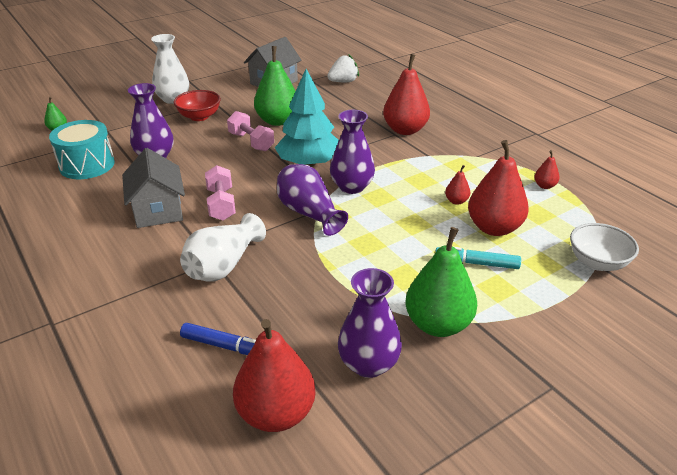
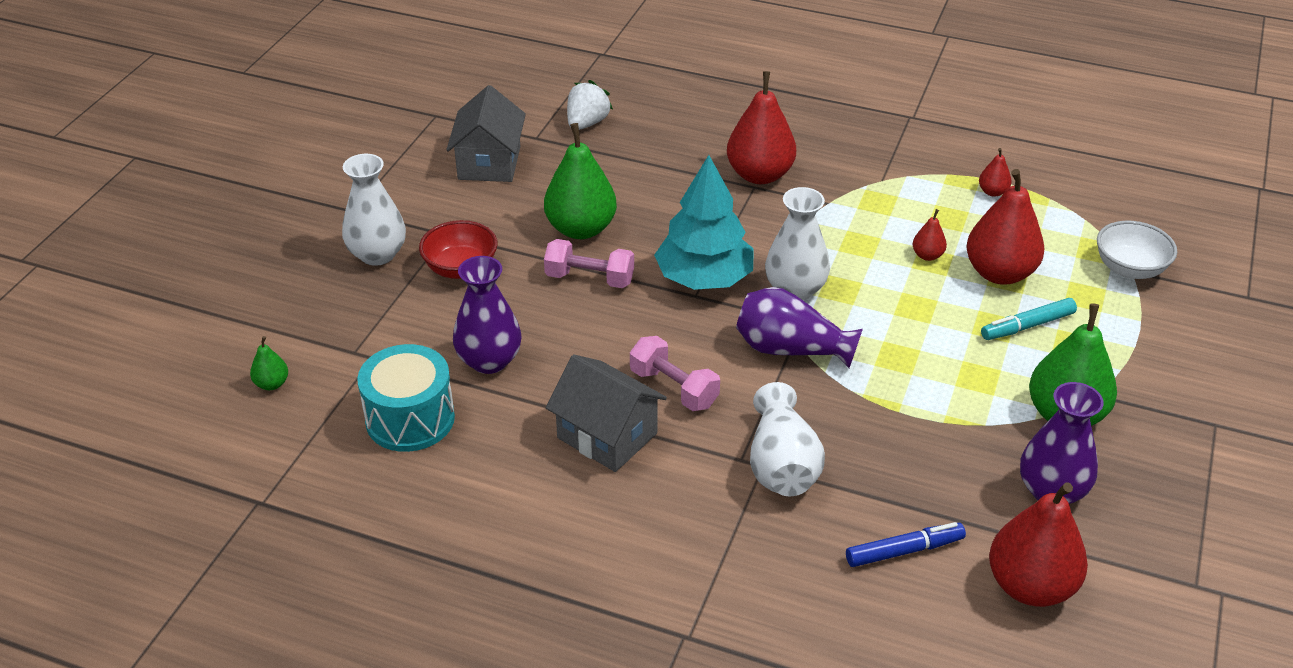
camera: 35 degrees left, 5 degrees up
purple vase [330,110,375,194] -> white vase [765,187,830,300]

